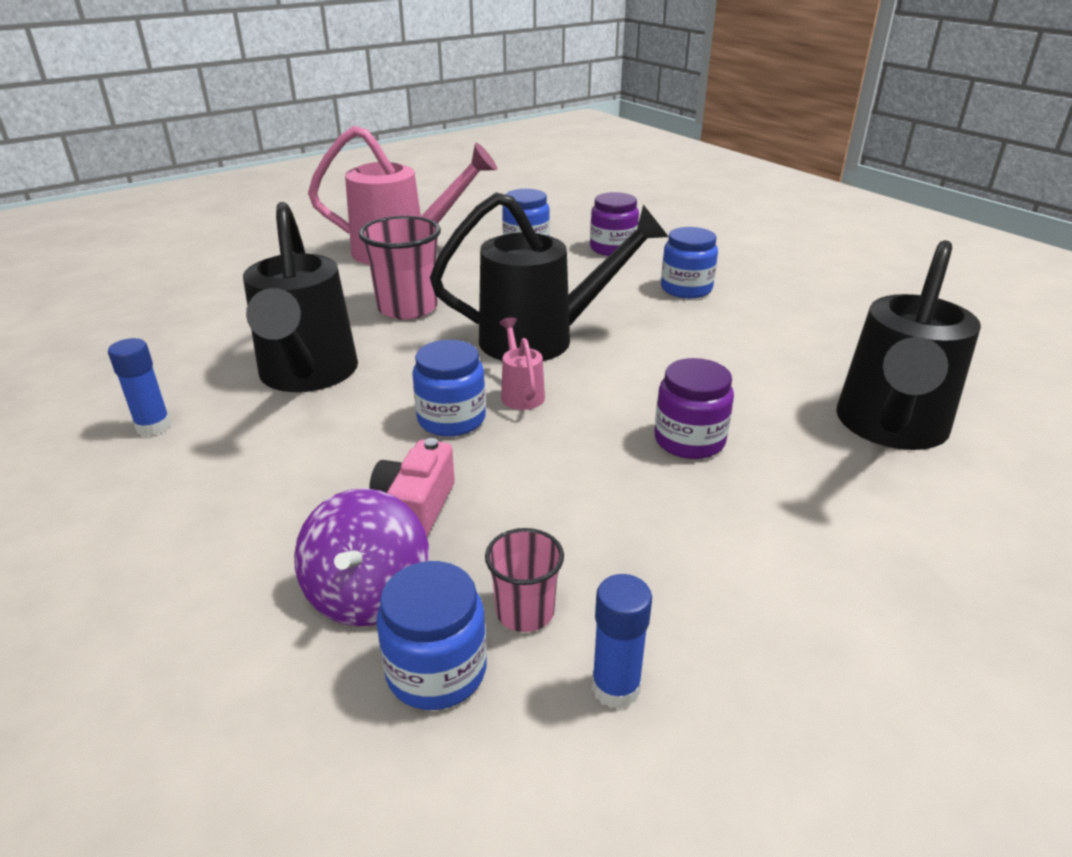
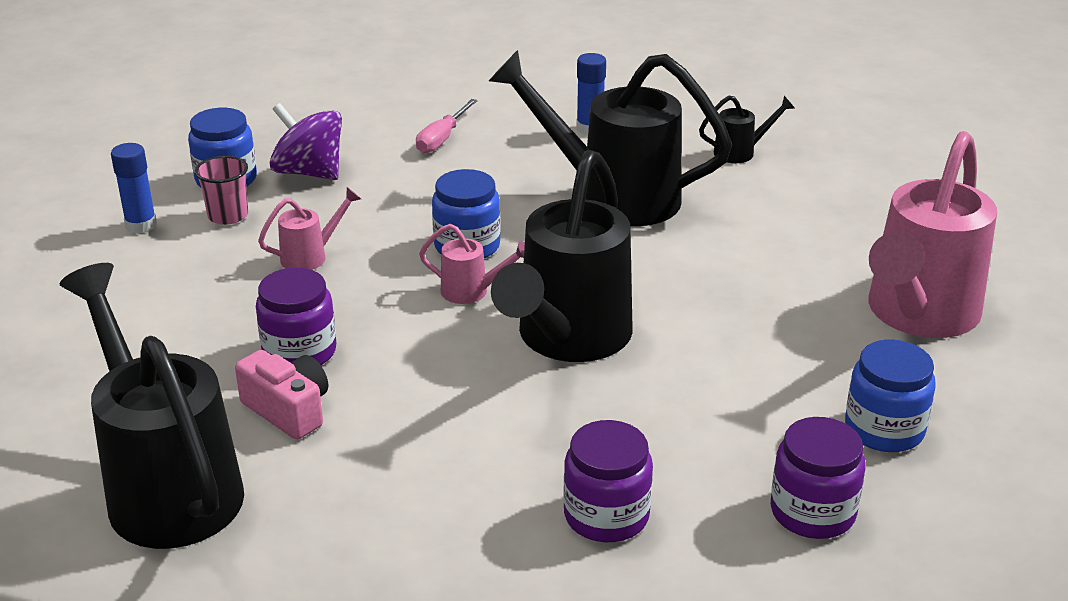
camera: 120 degrees right, 0 degrees up
pink cup [359,216,441,319] -> none
pink camera [369,438,455,537] -> pink camera moved to [235,350,328,440]
blue jar [661,227,718,298] -> purple jar [563,420,653,542]
none -> pink watering can [258,187,361,270]
none -> pink screwdriver [416,99,478,153]
none -> black watering can [699,95,795,163]

